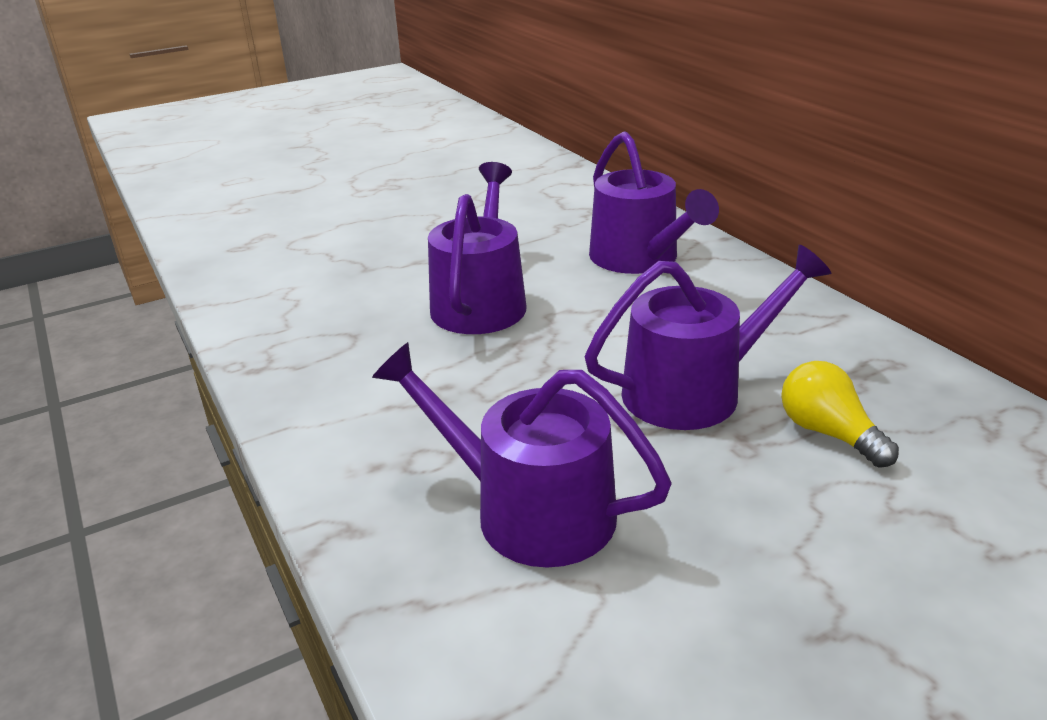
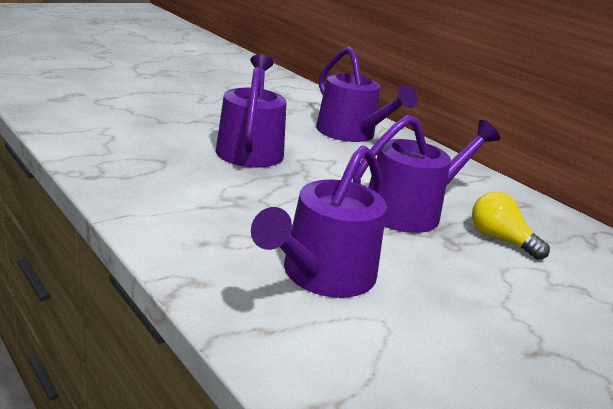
camera: 15 degrees left, 5 degrees down
purple watering can [372,342,672,568] -> purple watering can turned 75 degrees counterclockwise [251,145,387,298]

